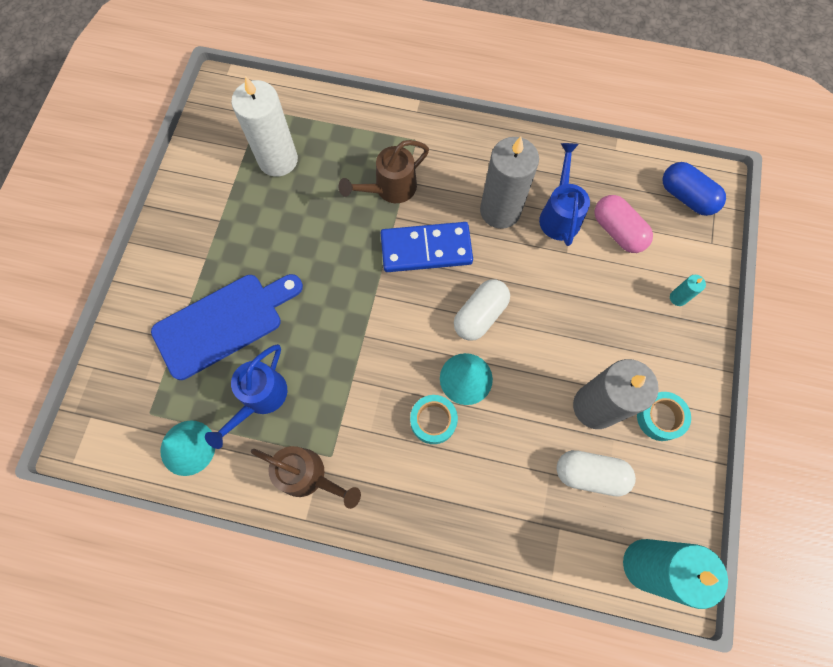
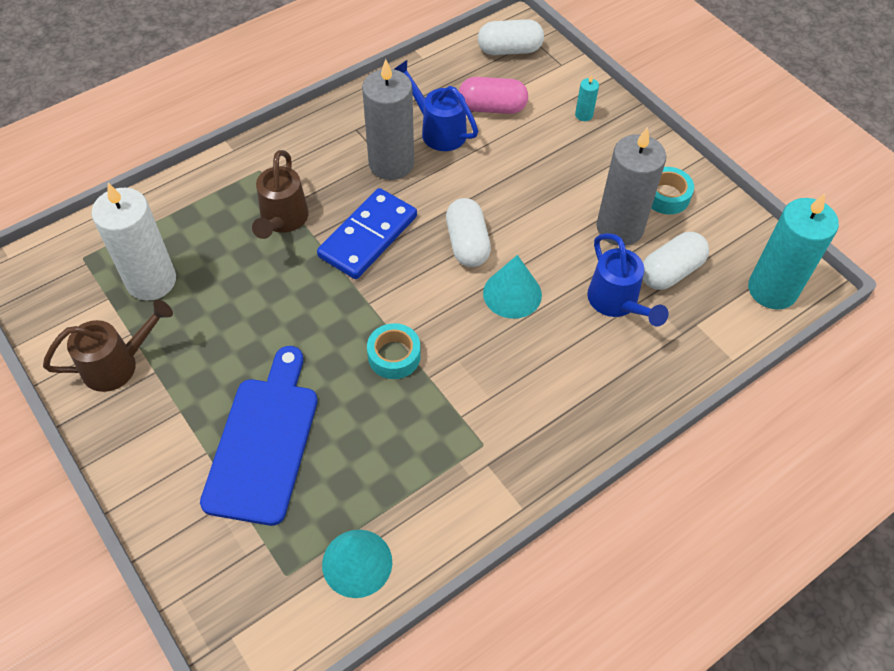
camera: 50 degrees left, 15 degrees down
blue watering can [205,344,287,449] -> blue watering can moved to [587,233,668,327]
brown watering can [251,446,361,509] -> brown watering can moved to [43,300,173,392]
turquoise tape [410,395,458,444] -> turquoise tape moved to [367,323,421,379]
blue capsule [662,162,726,216] -> white capsule [478,19,544,55]

